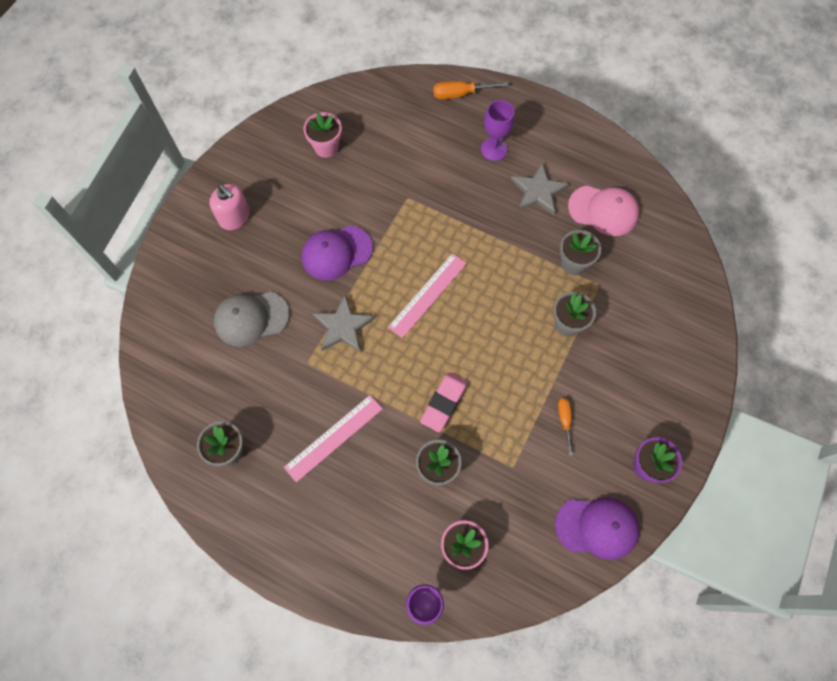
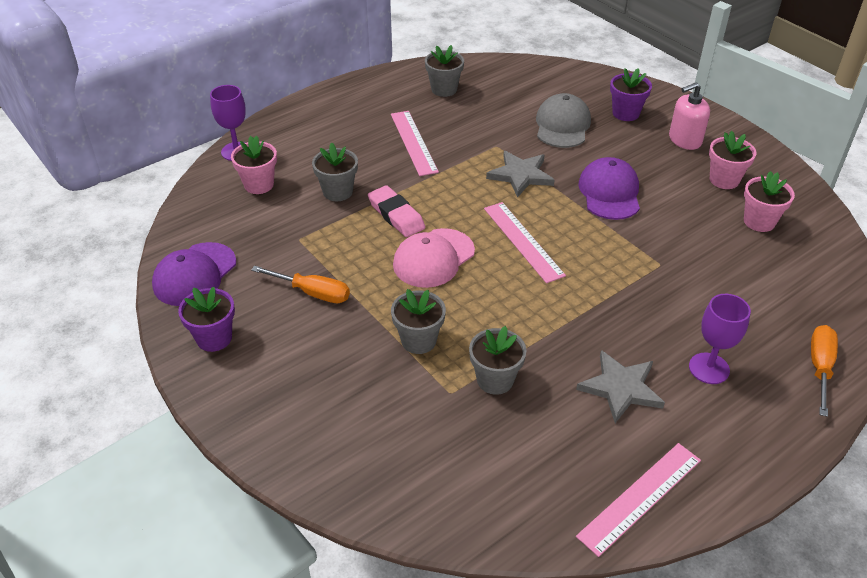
camera: 115 degrees right, 25 degrees down
orange screwdriver [558,398,573,456] -> orange screwdriver [251,266,350,303], size x1.56
pink cap [568,186,639,236] -> pink cap moved to [393,228,475,288]
none -> pink ruler [576,443,701,557]
none -> purple flower pot [610,68,652,121]
none -> pink flower pot [709,131,756,189]

